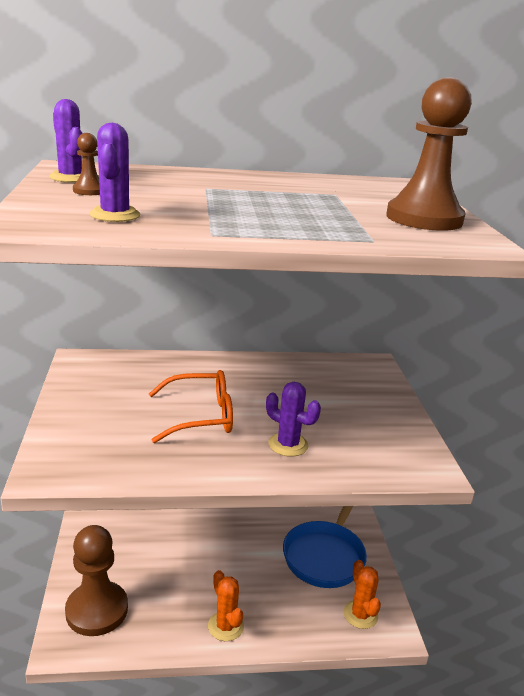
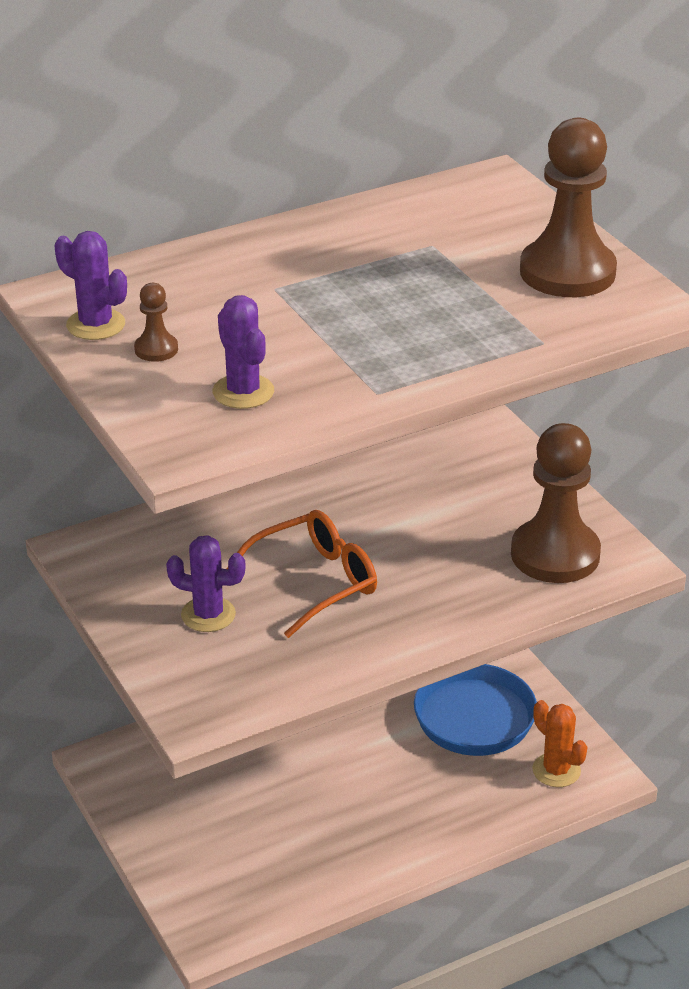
camera: 20 degrees left, 10 degrees up
brown pawn [65,525,128,636] -> brown pawn moved to [511,423,601,583]
orange cactus [208,570,244,641] -> none
purple cactus [266,382,321,457] -> purple cactus moved to [166,535,246,632]

